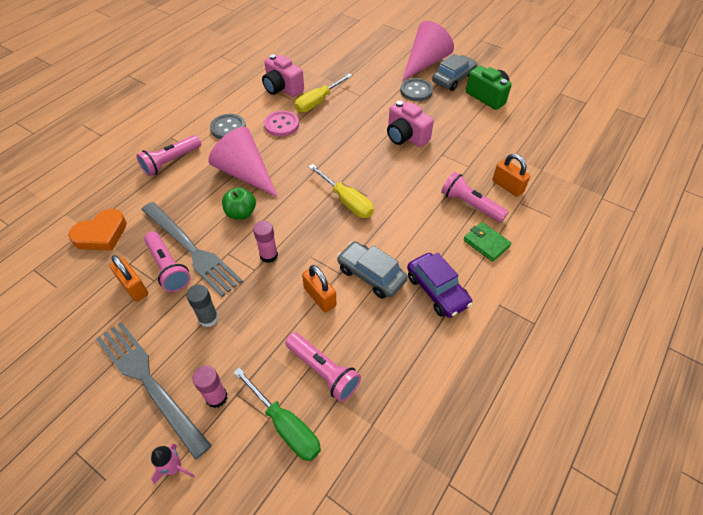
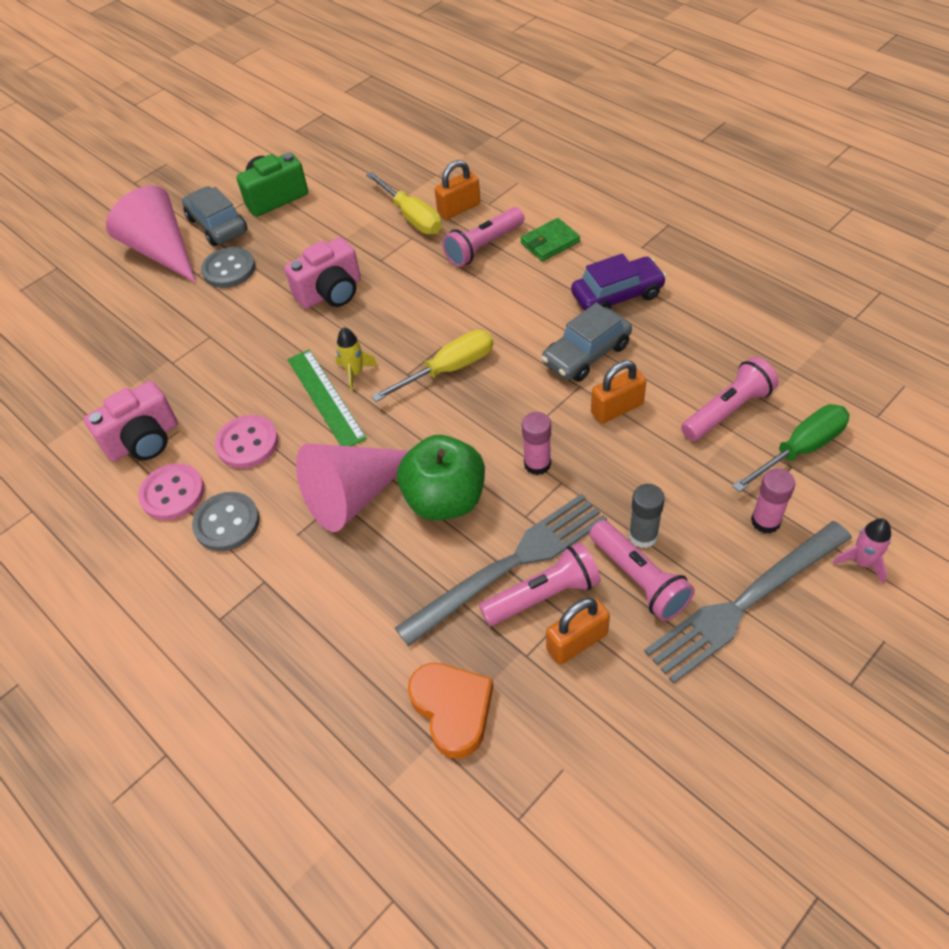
camera: 75 degrees left, 0 degrees up
pink flashlight [136,135,201,176] -> pink flashlight moved to [590,520,695,621]
green apple [222,187,256,220] -> green apple [397,435,485,520], size x1.60
yellow screwdriver [295,74,352,113] -> yellow screwdriver moved to [366,172,442,234]
none -> pink button [138,463,205,520]
none -> green ruler [287,350,367,446]
none -> yellow rocket [336,327,377,391]

